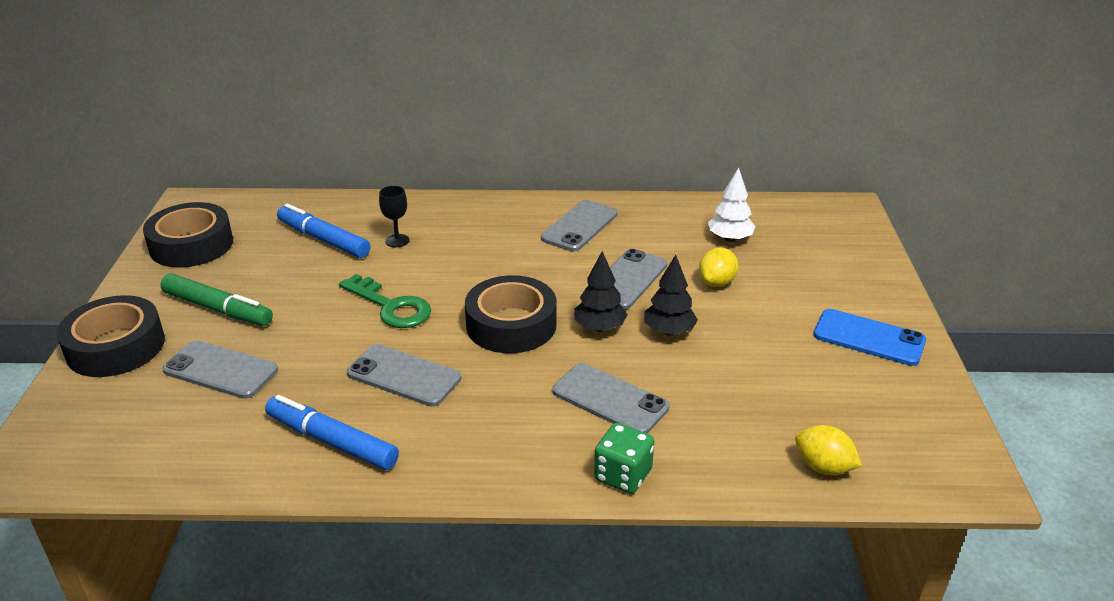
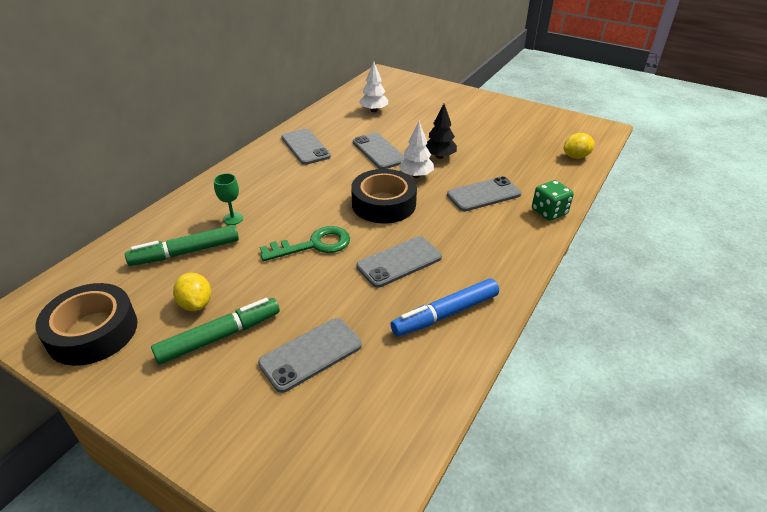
camera: 60 degrees left, 5 degrees up
black tape [57,295,165,377] -> none
blue marker [277,204,370,258] -> green marker [125,225,239,266]
black goblet [379,186,410,247] -> green goblet [214,173,243,225]
black tree [574,251,627,332] -> white tree [399,121,434,178]
yellow lemon [699,248,738,287] -> yellow lemon moved to [173,273,211,311]
blue phone [813,309,926,366] -> none

